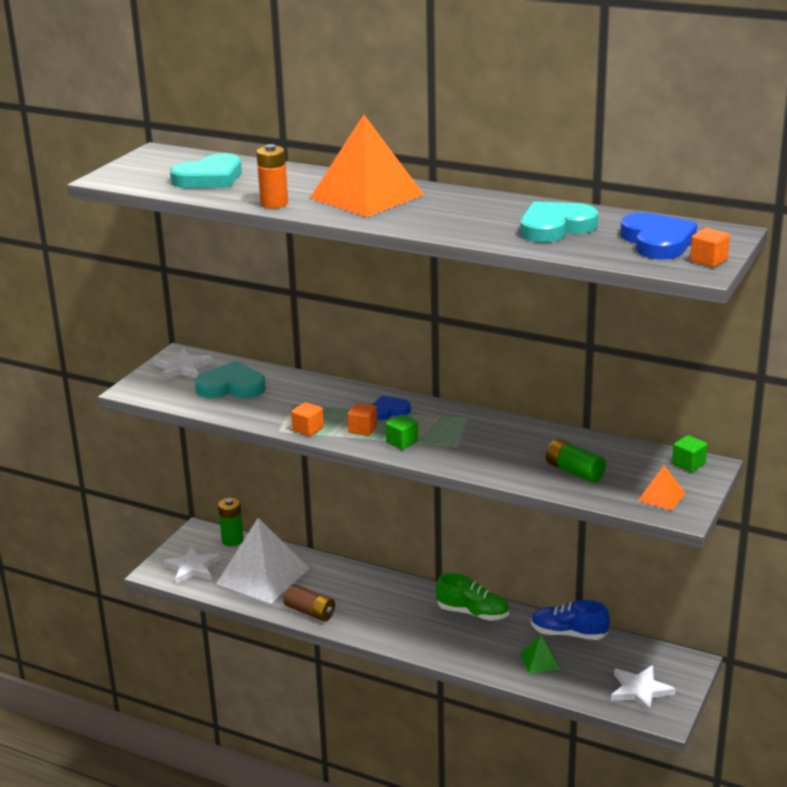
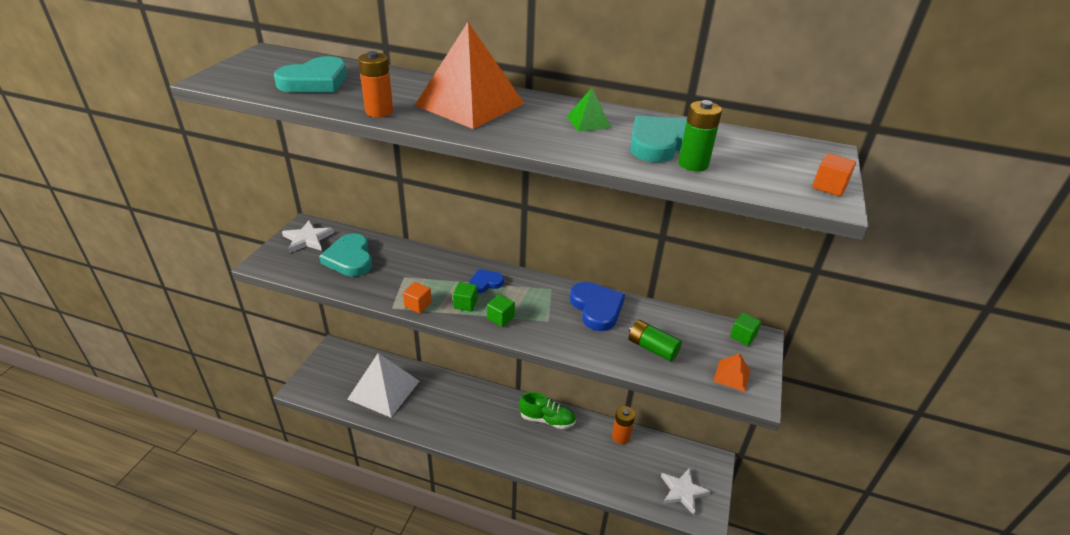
camera: 10 degrees left, 10 degrees up
white star [163,546,221,584] -> none
turquoise heart [195,361,266,398] -> turquoise heart turned 105 degrees counterclockwise [319,233,372,277]
green battery [218,498,244,546] -> green battery moved to [678,100,722,172]
brown battery [283,584,335,621] -> none
orange cube [347,403,377,436] -> green cube [453,282,478,312]
green pyramid [521,635,560,673] -> green pyramid moved to [566,88,611,132]
blue shoe [531,600,610,640] -> orange battery [612,406,635,444]
blue heart [620,212,697,259] -> blue heart moved to [570,282,625,331]

